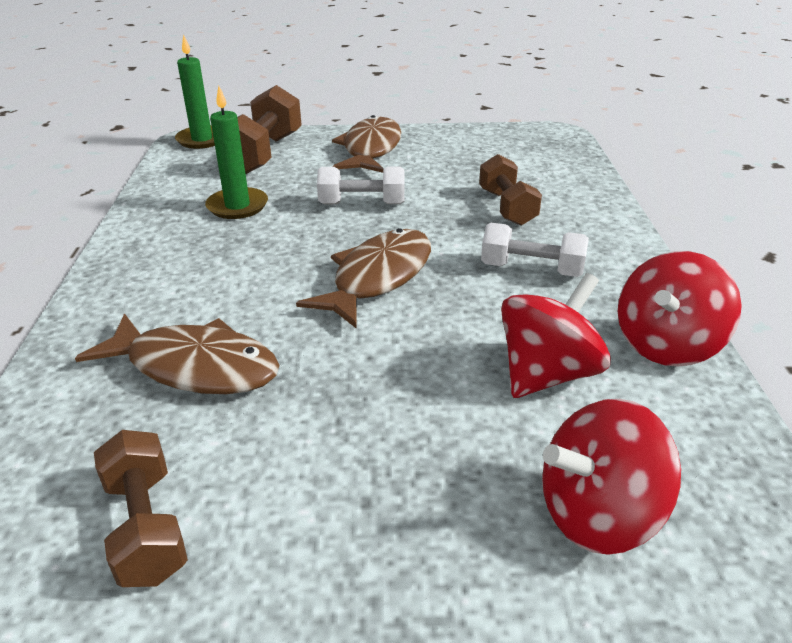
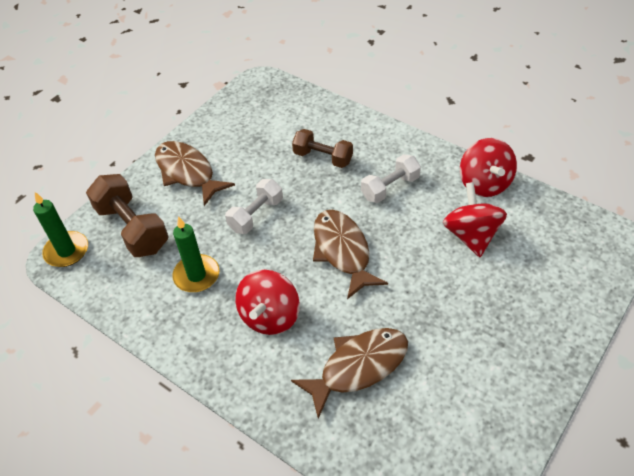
camera: 50 degrees left, 15 degrees up
brown dumbbell [94,430,188,587] -> none
red spinning top [542,399,681,555] -> red spinning top moved to [235,270,300,335]

